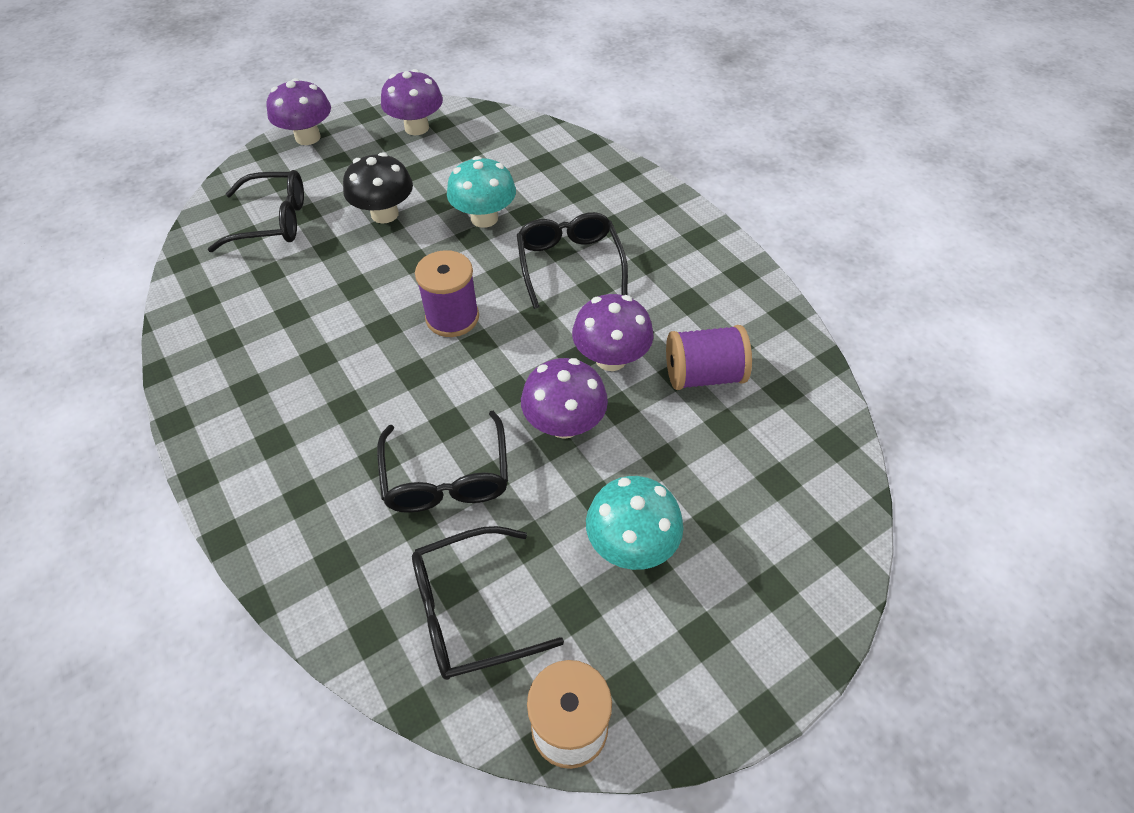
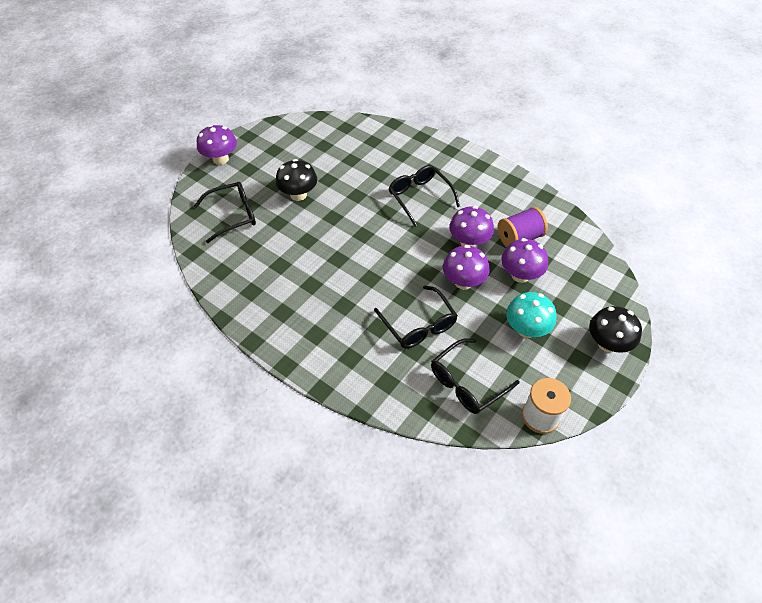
camera: 20 degrees left, 0 degrees up
purple mushroom [381,69,443,135] -> purple mushroom moved to [501,238,548,283]
purple spool [415,250,479,337] -> none
turquoise mushroom [447,156,516,228] -> none
none -> black mushroom [589,306,642,353]

